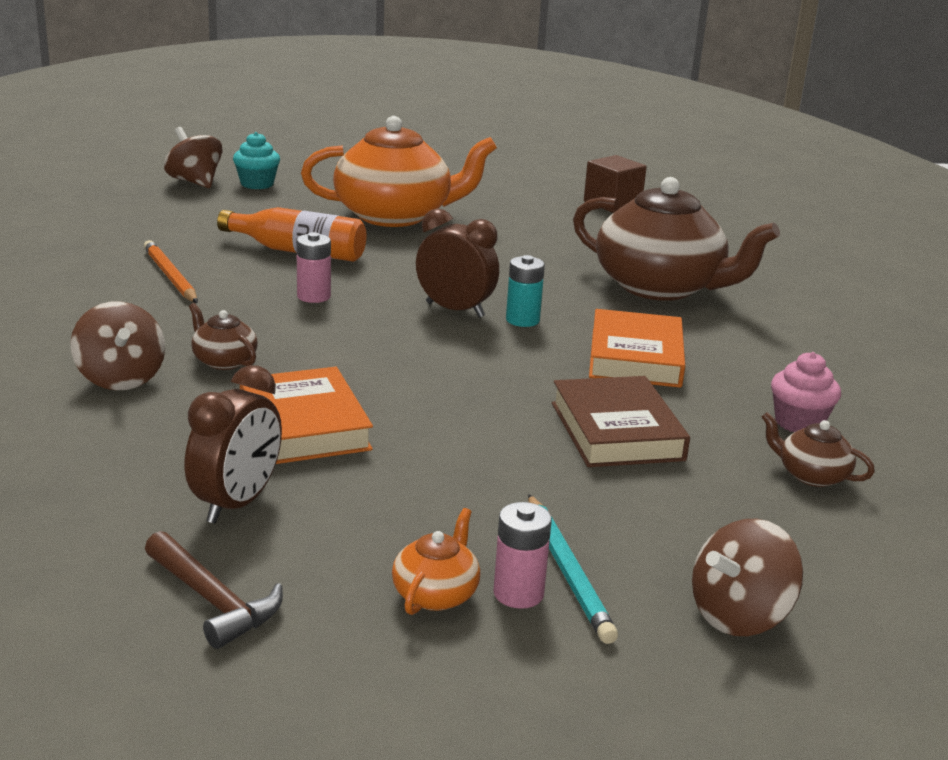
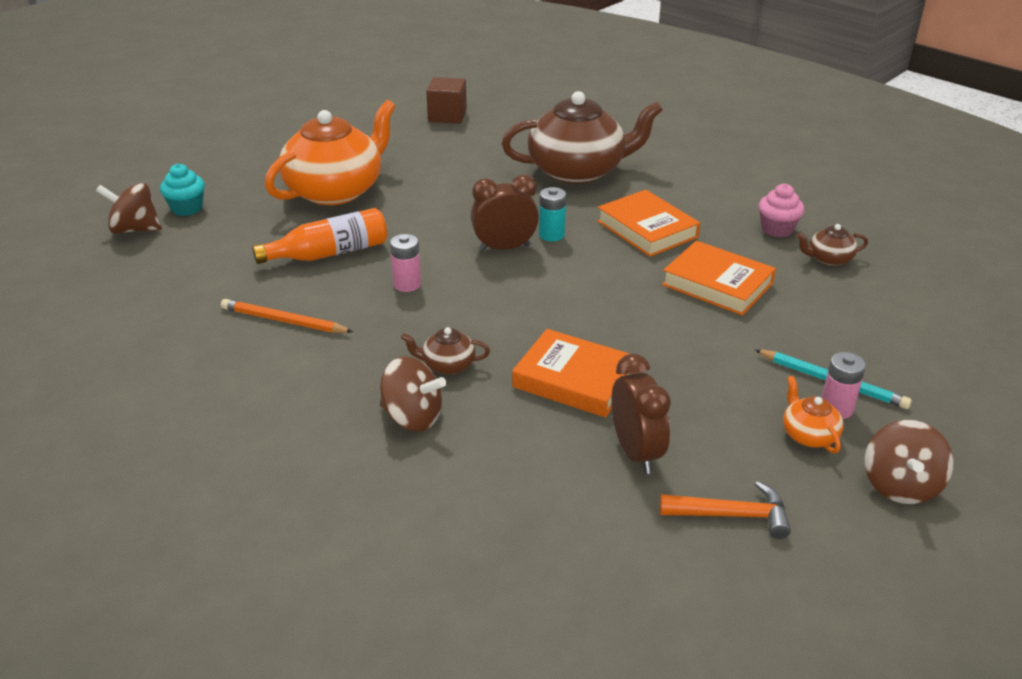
camera: 40 degrees left, 10 degrees up
brown hammer [145,531,283,649] -> orange hammer [660,481,791,539]
brown book [552,376,690,467] -> orange book [662,241,776,316]
brown spinning top [692,519,803,636] -> brown spinning top moved to [865,420,953,504]

